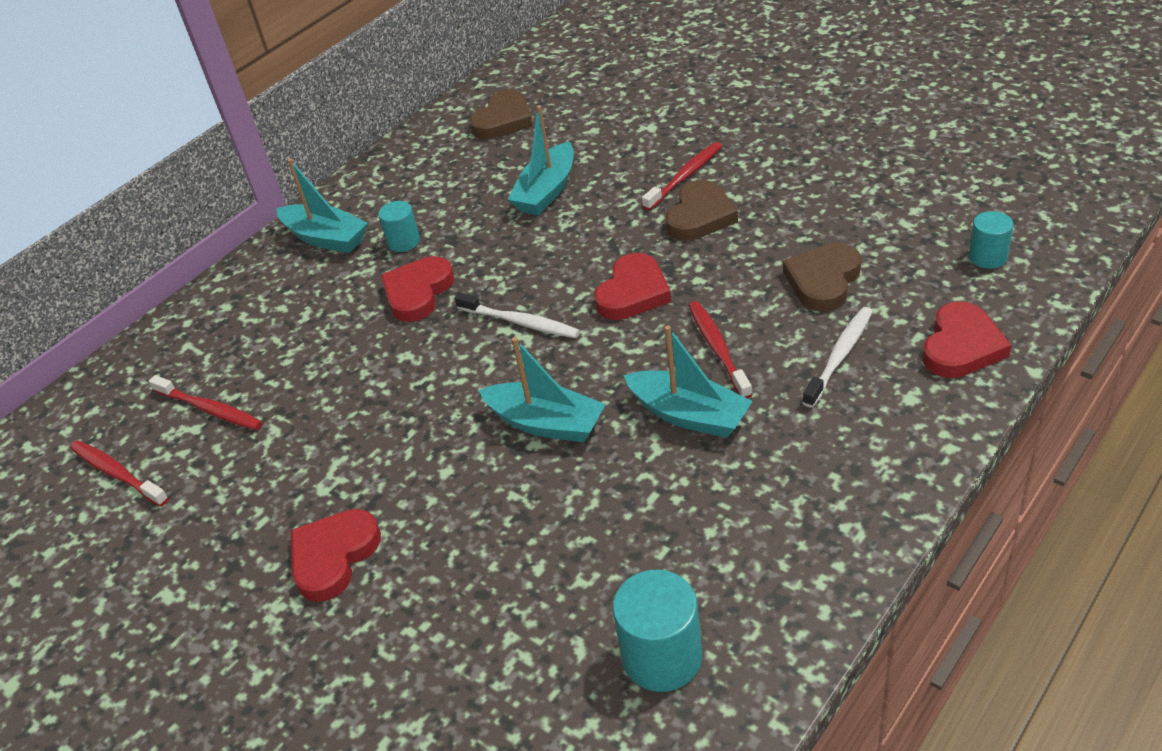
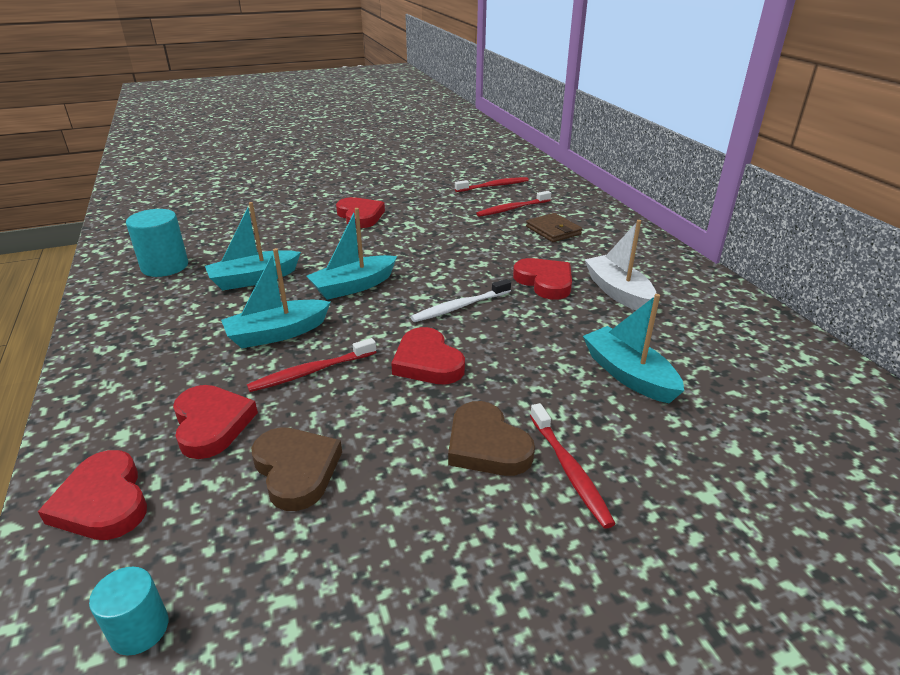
camera: 115 degrees right, 10 degrees down
turquoise boat [276,158,368,253] -> turquoise boat moved to [205,202,301,290]
turquoise cylinder [378,201,420,252] -> white boat [584,220,657,310]
brown heart [470,90,533,139] -> none
red toothbrush [689,301,752,399] -> red toothbrush turned 135 degrees clockwise [247,338,376,392]
white toothbrush [803,307,873,408] -> red heart [173,385,258,459]
none -> brown wallet [526,213,582,242]

